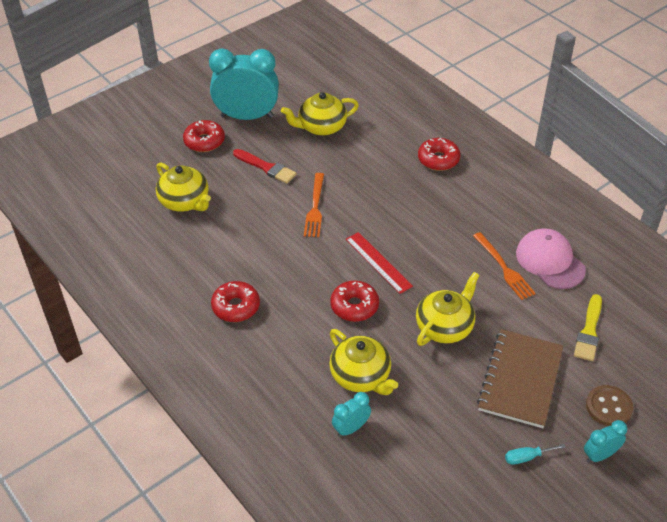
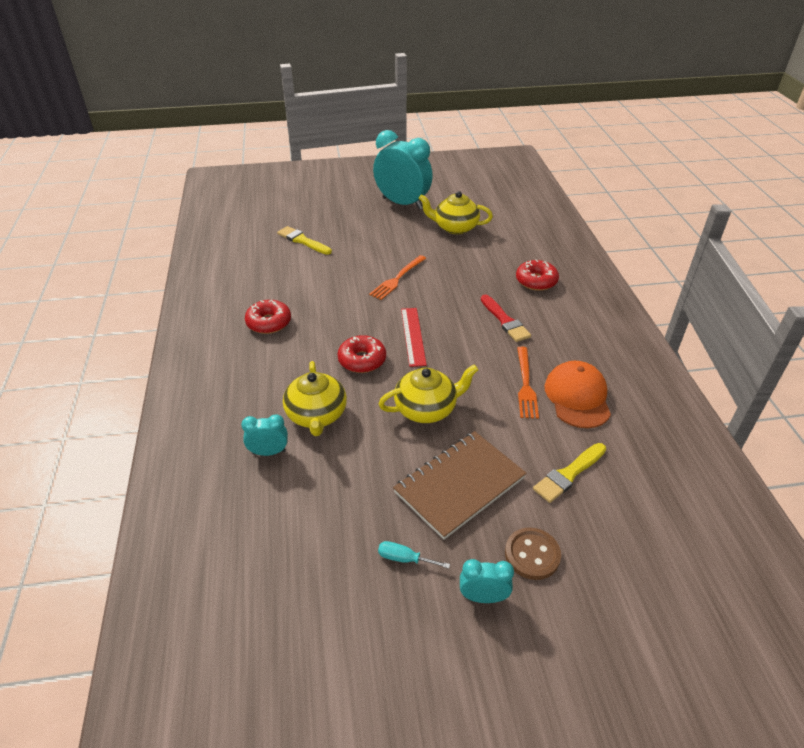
camera: 30 degrees right, 5 degrees down
yellow teapot [156,162,211,212] -> yellow brush [277,226,332,255]
red donut [183,120,225,152] -> none
red brush [233,149,296,184] -> red brush moved to [481,295,531,342]
pink cap [516,228,586,289] -> orange cap [545,361,611,428]

